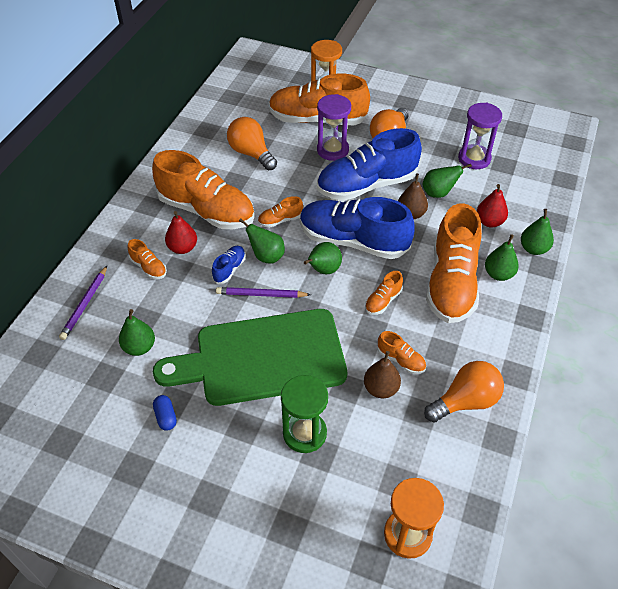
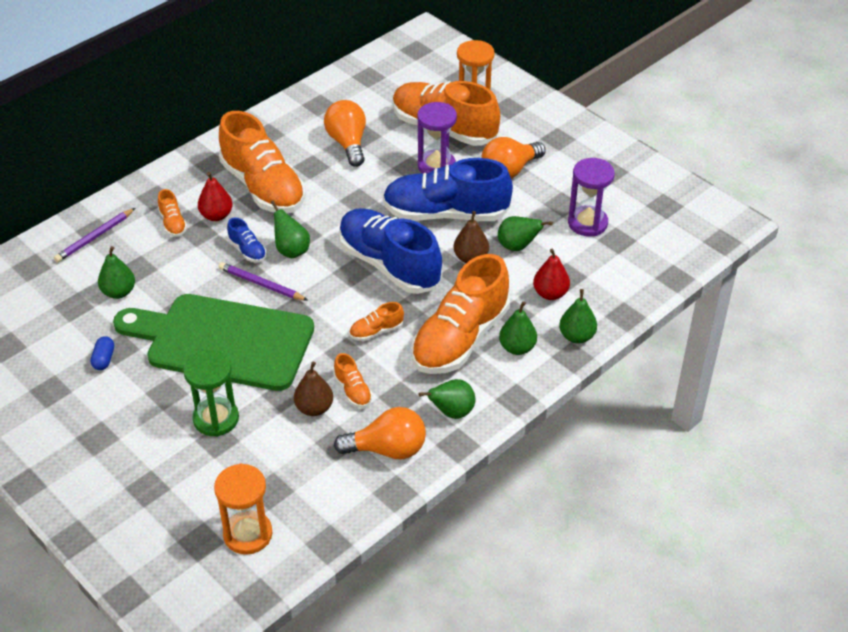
camera: 25 degrees right, 5 degrees down
blue shoe [212,246,246,284] -> blue shoe turned 90 degrees clockwise [227,218,266,263]
orange shoe [258,196,303,228] -> none
green pear [304,242,342,274] -> green pear moved to [419,379,475,419]

